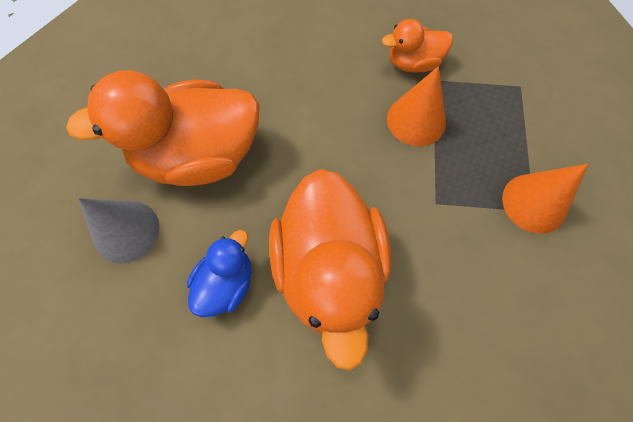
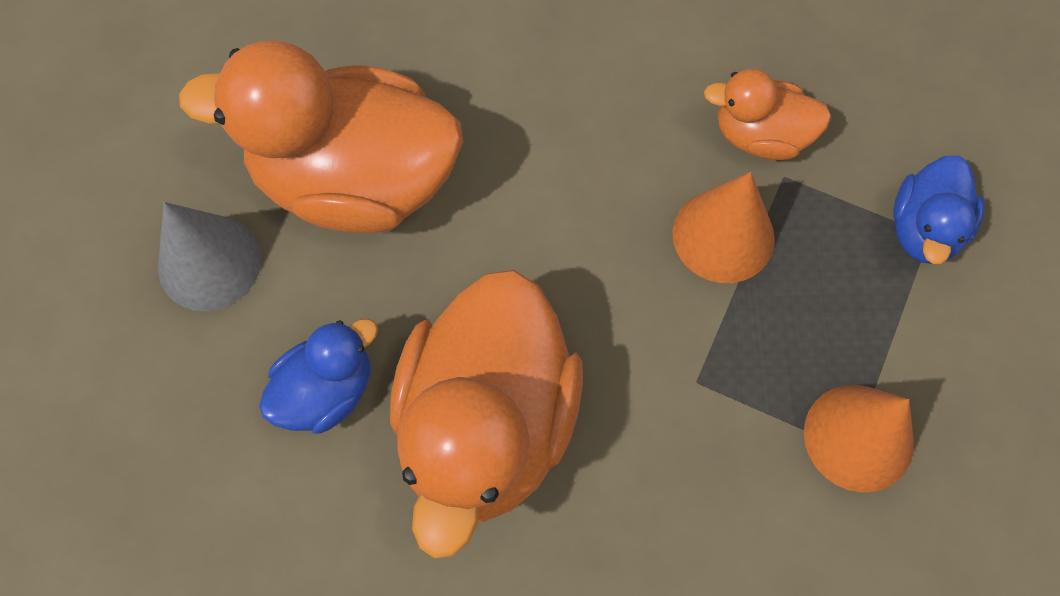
camera: 20 degrees right, 0 degrees up
none -> blue duck [893,155,985,264]

